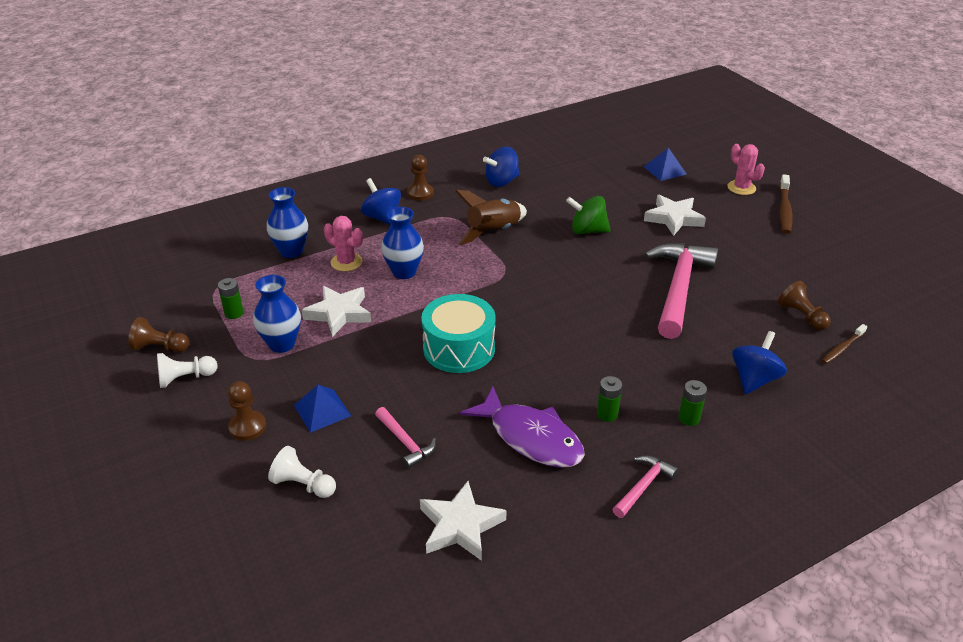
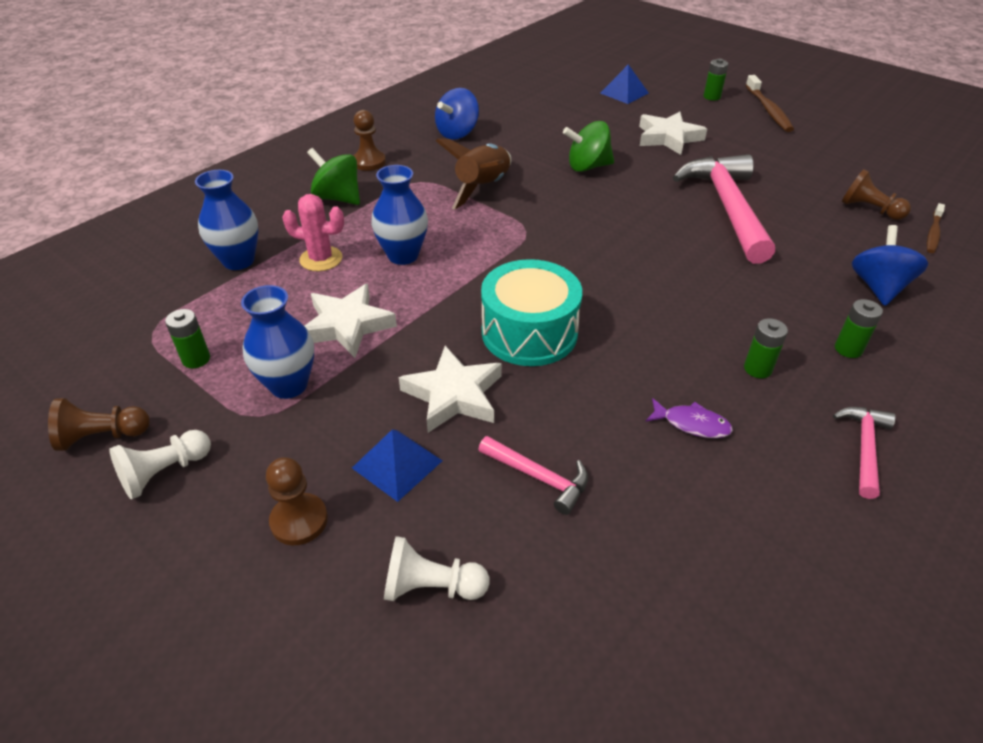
camera: 20 degrees left, 5 degrees up
blue spinning top [361,178,401,226] -> green spinning top [307,148,360,205]
white star [420,481,507,561] -> white star moved to [399,346,502,433]
purple fish [460,386,585,468] -> purple fish [645,398,733,438], size x0.46
pink cactus [727,144,765,195] -> green battery [704,59,729,101]

